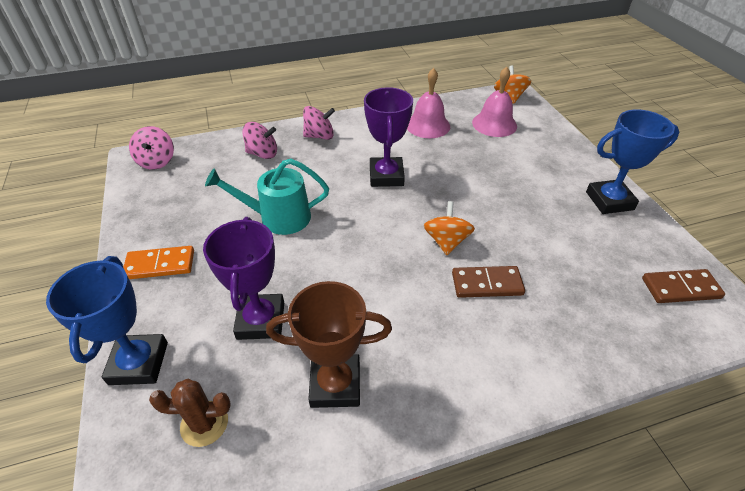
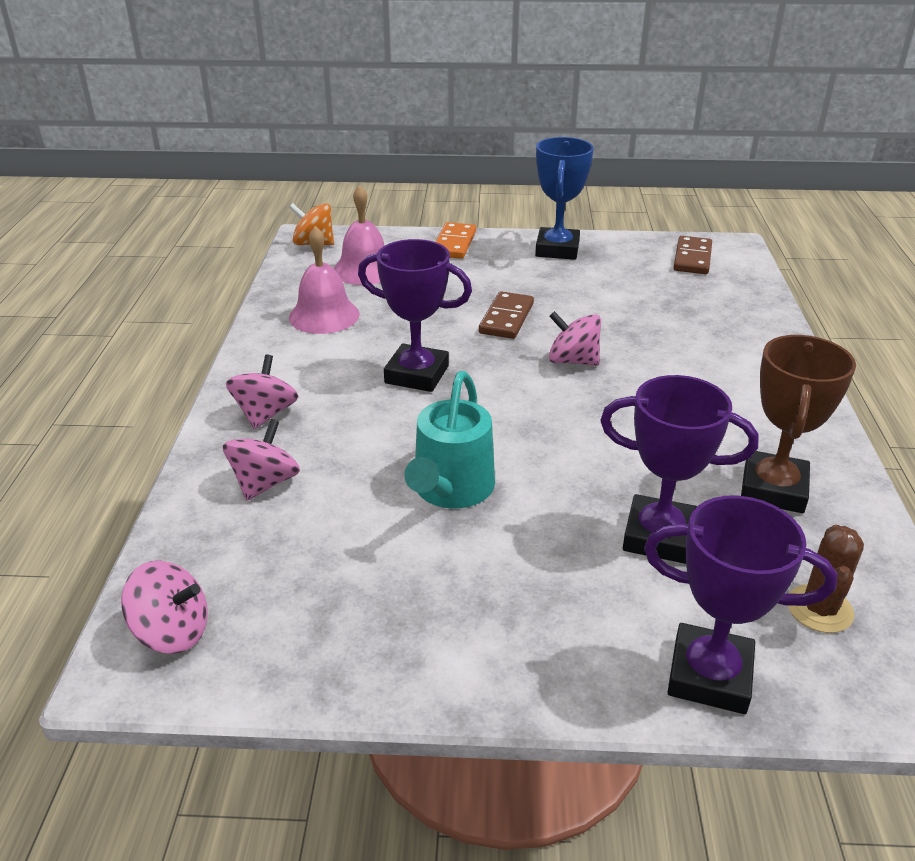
camera: 70 degrees left, 10 degrees down
blue trophy [46,256,168,385] -> purple trophy [644,496,837,714]
orange domino [123,246,194,279] -> orange domino moved to [435,222,476,259]
orange spinning top [423,201,475,255] -> pink spinning top [549,311,601,366]
brown domino [452,266,525,298] -> brown domino moved to [479,291,534,339]

